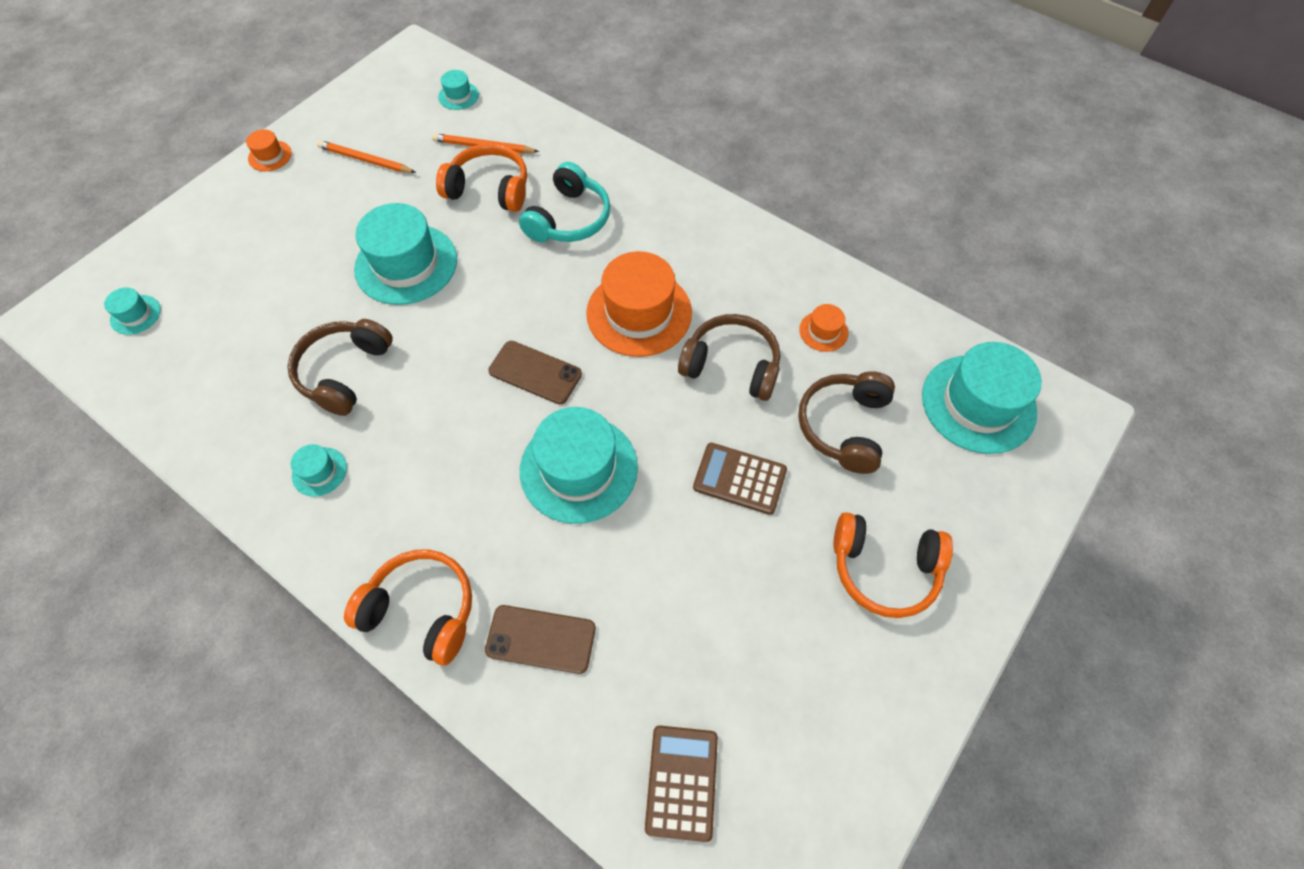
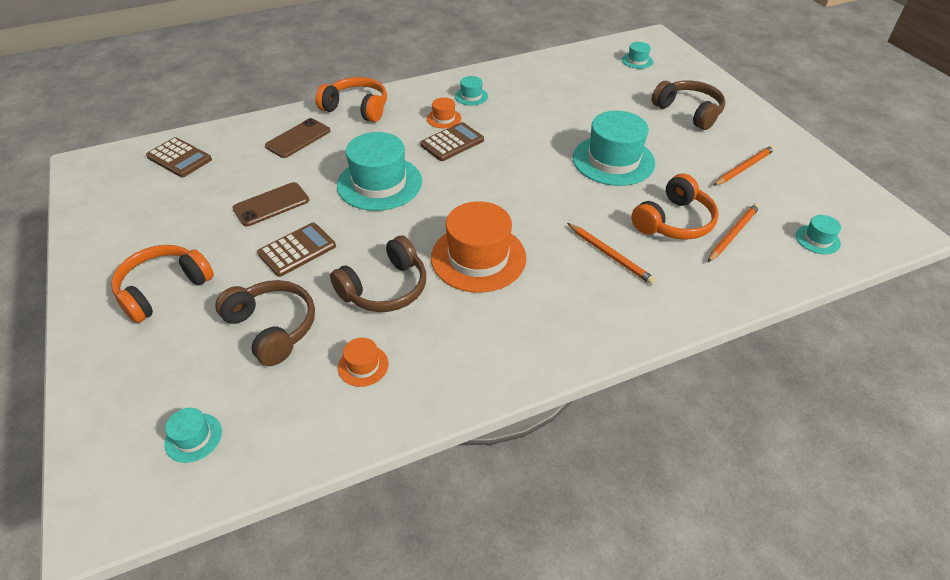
camera: 120 degrees right, 15 degrees down
orange hat [246,129,292,171] -> orange hat moved to [427,97,461,128]
brown headphones [287,319,393,416] -> brown headphones moved to [651,80,725,130]
orange headphones [344,549,472,666] -> orange headphones turned 120 degrees counterclockwise [315,77,387,122]
brown phone [488,341,582,404] -> brown phone moved to [232,182,309,226]
turquoise headphones [519,162,610,242] -> orange pencil [567,223,656,285]
turquoise hat [922,342,1042,454] -> turquoise hat [164,408,222,463], size x0.46
none -> brown calculator [420,122,484,161]

